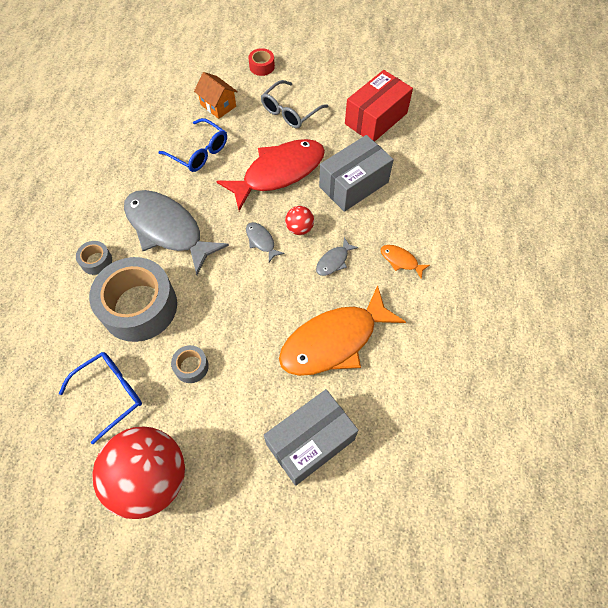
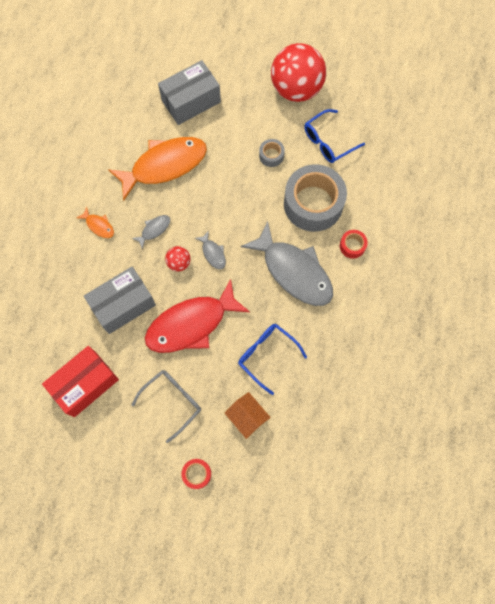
camera: 175 degrees left, 10 degrees up
grey tape [76,241,112,275] -> red tape [340,230,368,259]

